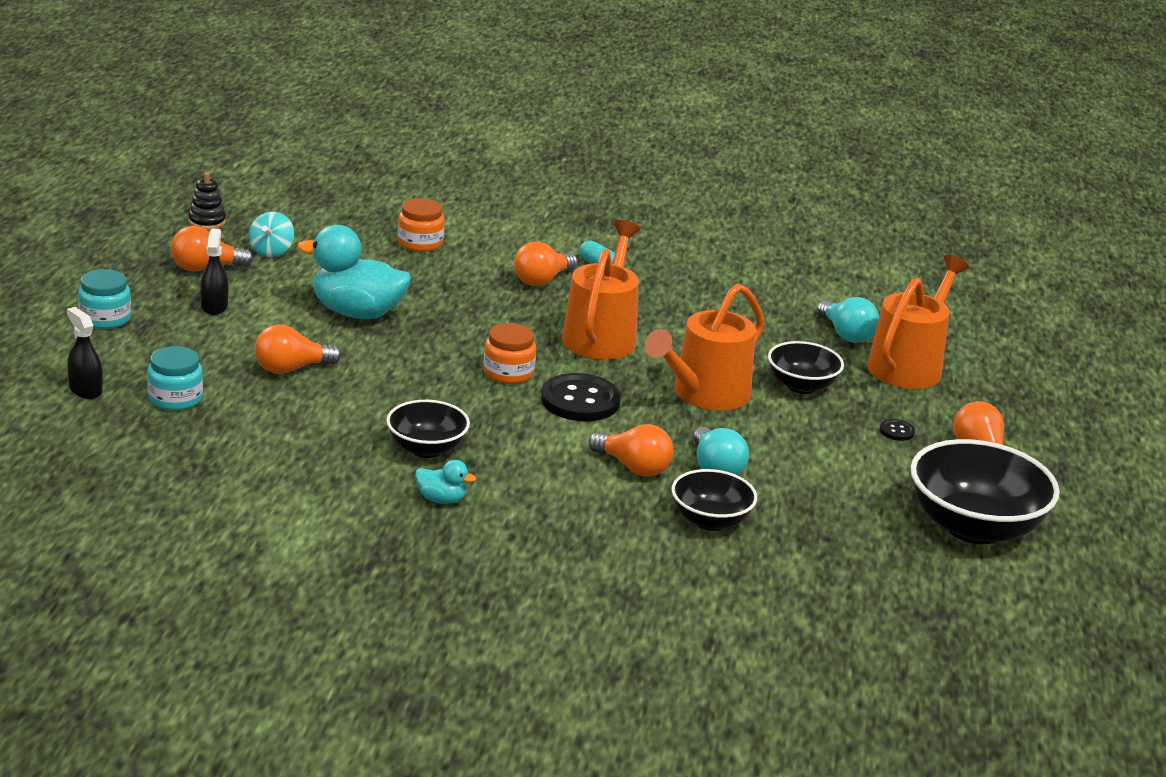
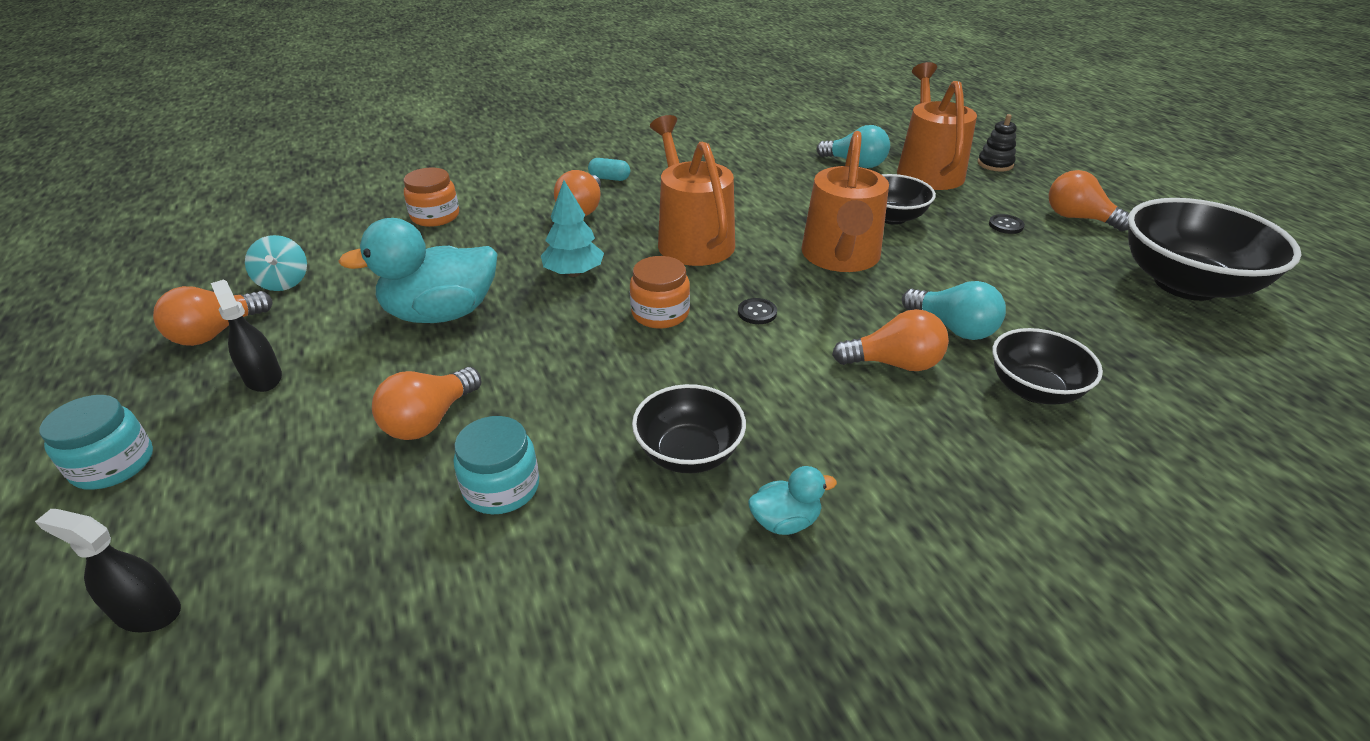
camera: 30 degrees left, 10 degrees up
turquoise jar [147,346,203,411] -> turquoise jar moved to [453,416,539,514]
black stacking toy [188,172,226,230] -> black stacking toy moved to [978,114,1017,171]
black button [541,373,620,421] -> black button [738,298,777,324], size x0.44
none -> turquoise tree [541,180,604,277]

